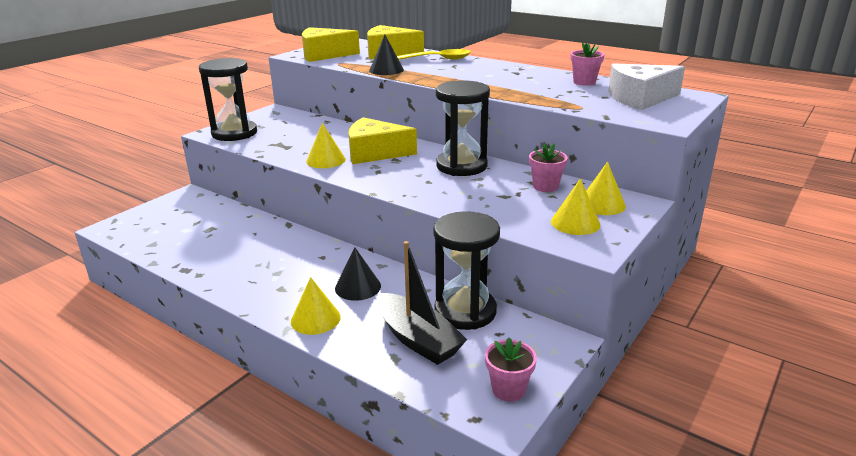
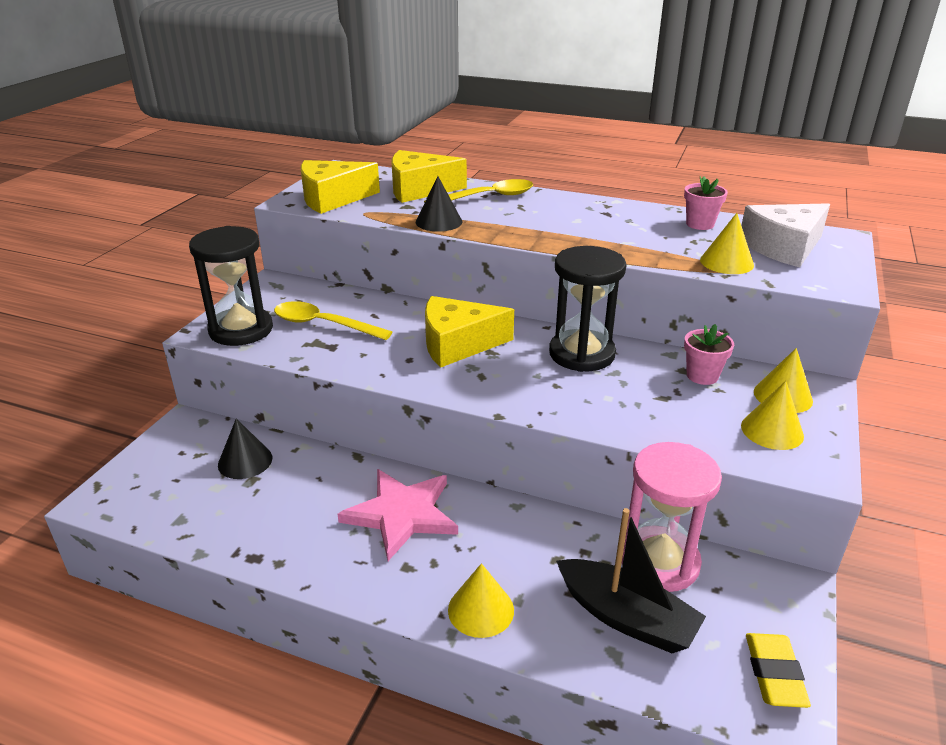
camera: 15 degrees left, 5 degrees up
yellow cone [306,123,346,168] -> yellow cone moved to [700,213,754,274]
black cone [335,247,381,301] -> black cone moved to [218,418,272,479]
black hourglass [433,211,500,330] -> pink hourglass [622,442,722,592]
pink flower pot [485,337,537,402] -> yellow eraser [746,633,811,708]
none -> yellow spoon [274,301,392,340]
none -> pink star [338,469,458,561]

